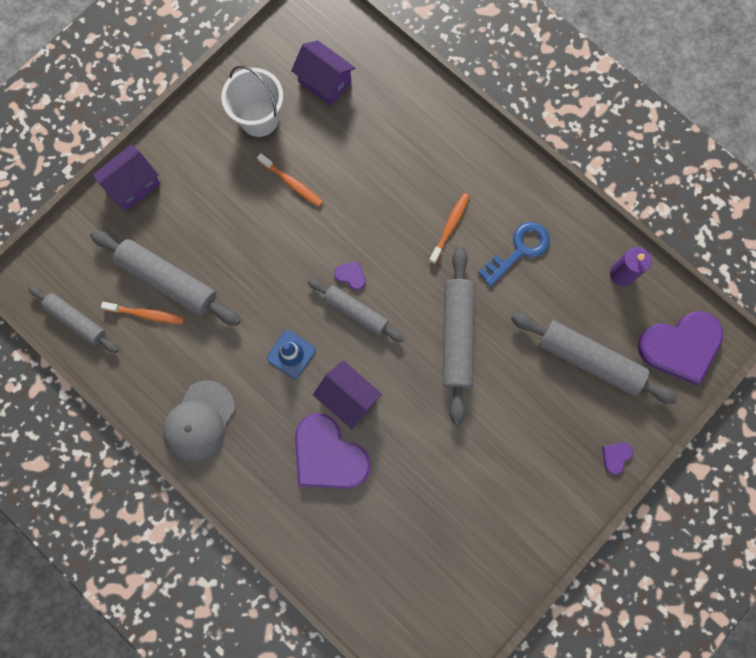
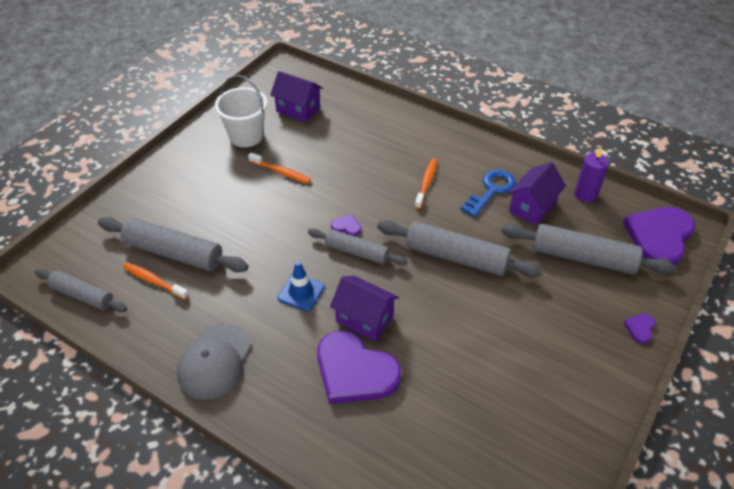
camera: 10 degrees left, 30 degrees down
purple house [92,144,161,211] -> purple house moved to [508,162,566,225]
orange toothbrush [101,302,184,324] -> orange toothbrush turned 150 degrees counterclockwise [123,262,189,300]
grey rolling pin [443,247,474,424] -> grey rolling pin turned 60 degrees counterclockwise [377,220,543,278]
purple heart [637,311,723,385] -> purple heart turned 150 degrees clockwise [623,207,695,265]

